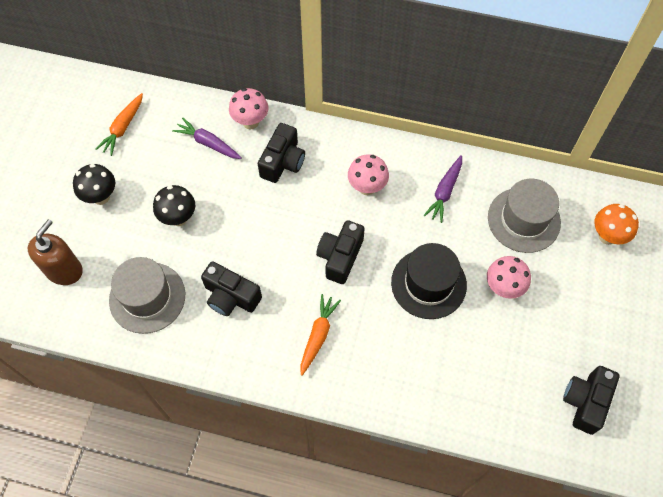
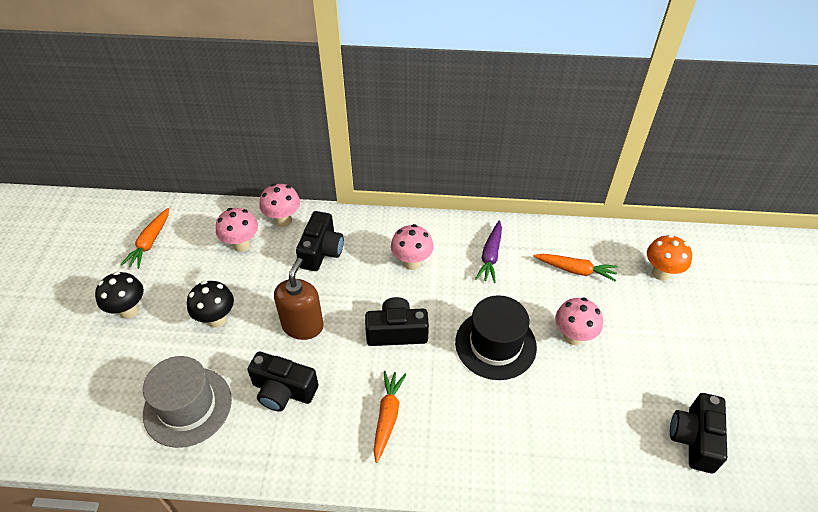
camera: 10 degrees left, 15 degrees down
brown soap dispenser [28,219,83,285] -> brown soap dispenser moved to [274,258,324,340]
purple carrot [172,118,242,159] -> pink mushroom [216,208,258,252]
black camera [316,220,365,284] -> black camera turned 75 degrees clockwise [365,297,429,346]
grey hat [488,179,561,253] -> orange carrot [533,254,618,282]

